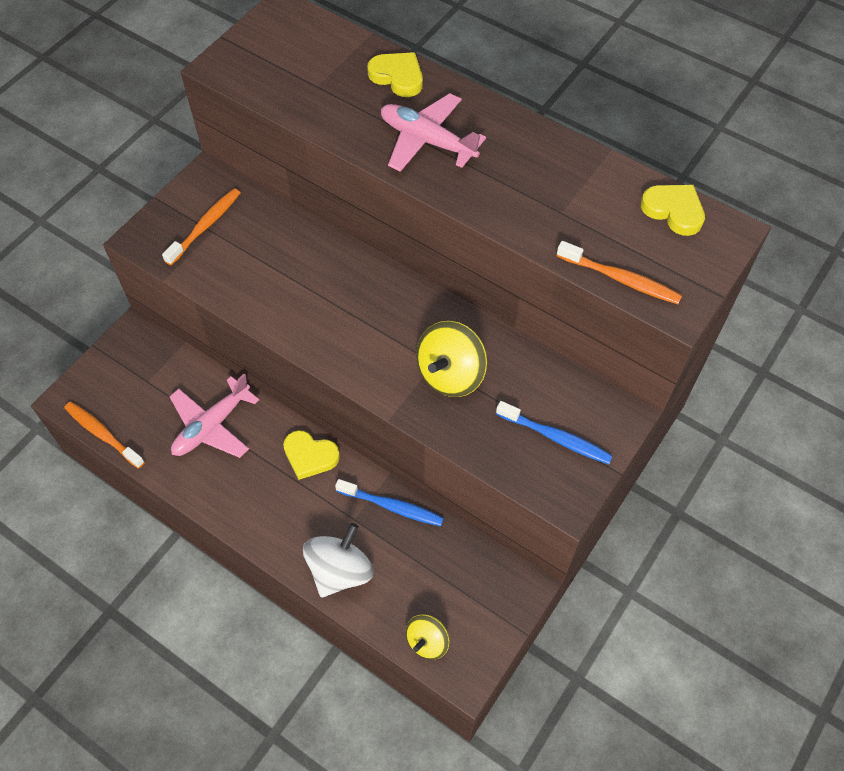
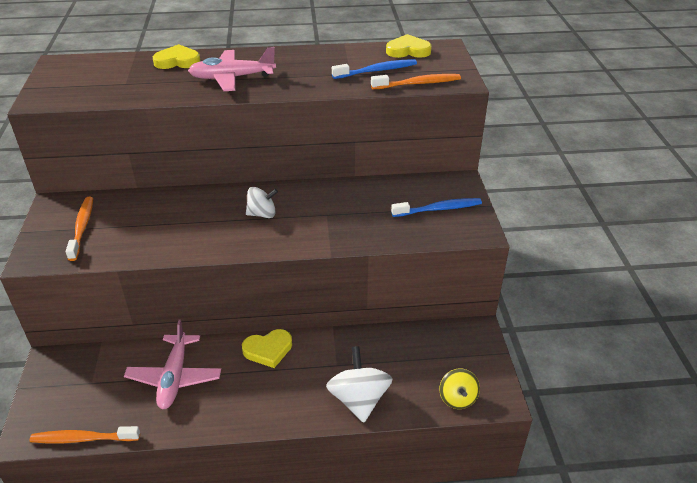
camera: 40 degrees left, 20 degrees down
blue toothbrush [335,479,444,526] -> blue toothbrush moved to [332,59,417,79]
yellow spinning top [416,321,487,397] -> none
none -> white spinning top [246,187,278,218]

